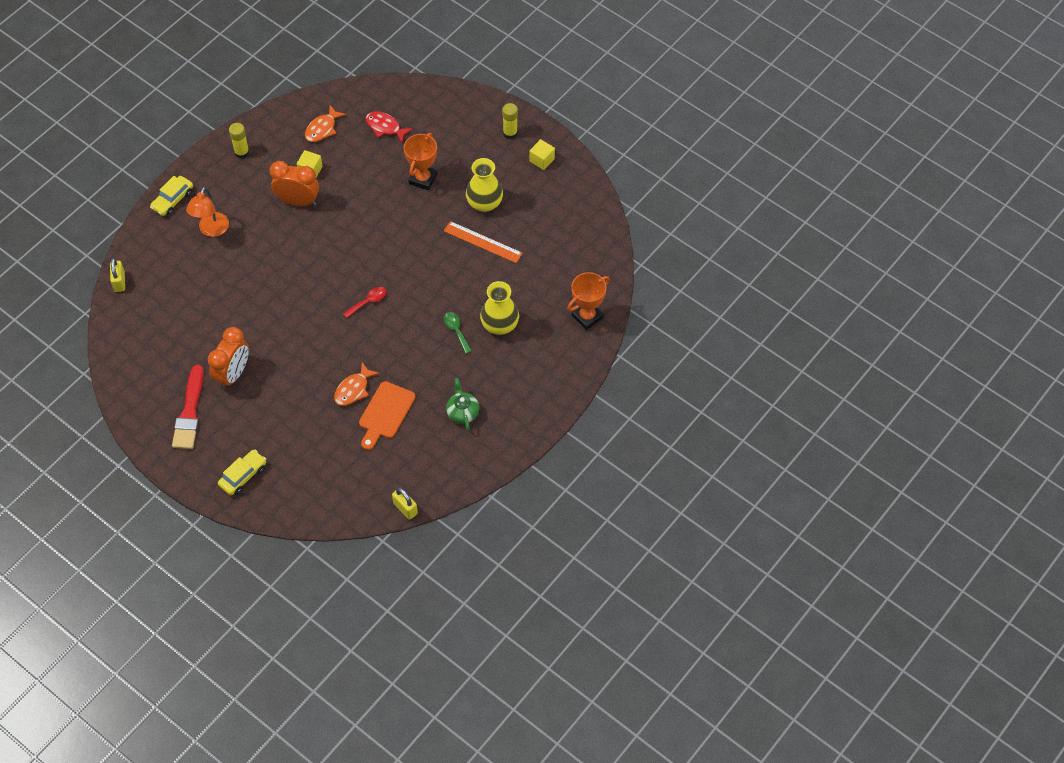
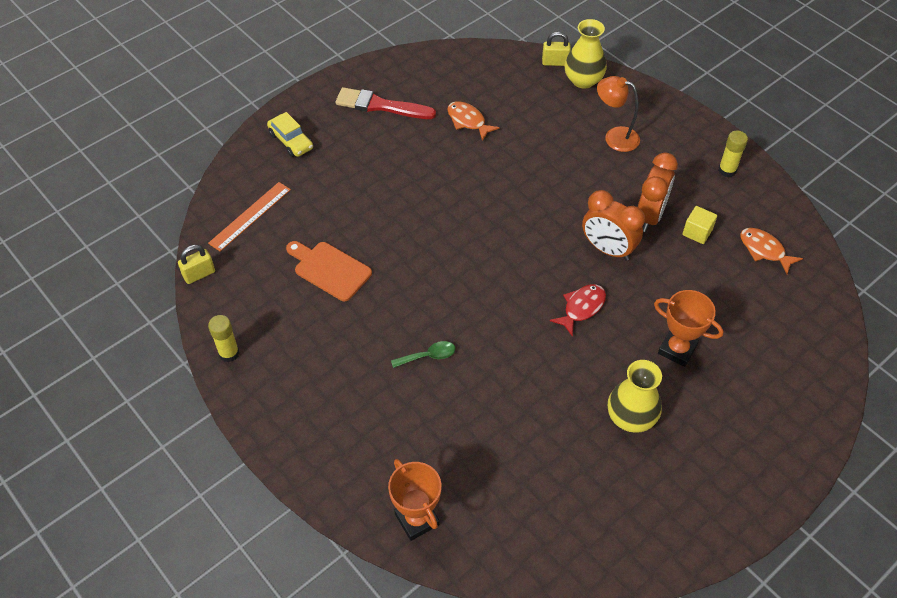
camera: 100 degrees right, 5 degrees down
yellow car [150,176,193,216] -> none
orange clock [208,327,249,389] -> orange clock moved to [582,190,645,261]
orange fish [334,362,380,406] -> orange fish moved to [447,101,500,141]
red spoon [343,287,386,318] -> none
red fish [365,112,413,143] -> red fish moved to [550,284,606,337]
orange ruler [444,221,523,263] -> orange ruler moved to [208,182,291,252]
green teapot [446,378,479,430] -> none
yellow vase [480,281,519,335] -> yellow vase moved to [564,19,607,89]
yellow glue stick [502,103,518,139] -> yellow glue stick moved to [208,315,239,362]
yellow cube [530,139,555,170] -> none

